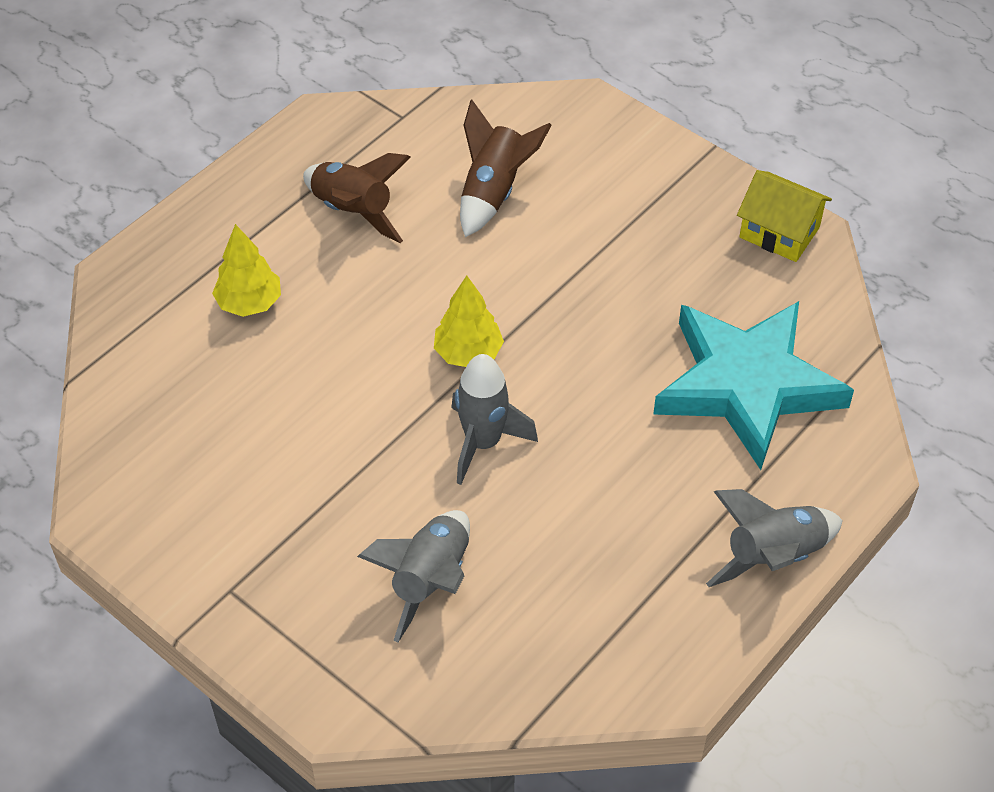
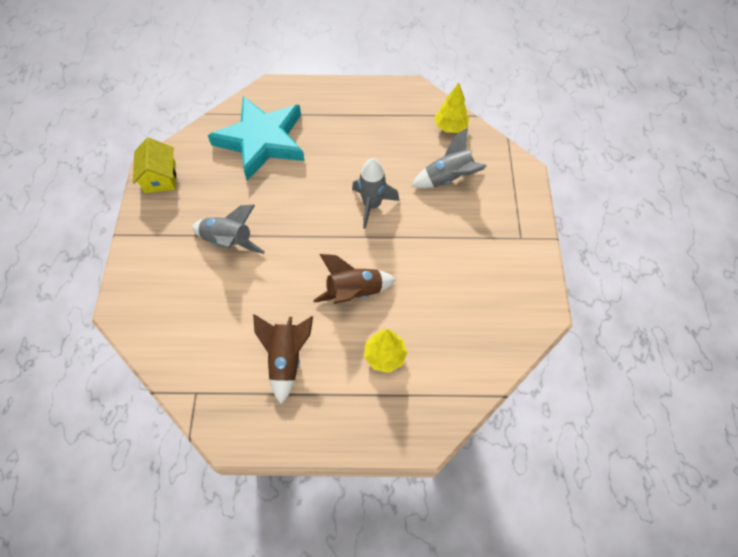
camera: 130 degrees left, 10 degrees up
yellow tree [434,276,504,367] -> yellow tree moved to [434,83,469,133]
brown rocket [460,99,552,237] -> brown rocket moved to [313,254,396,304]
grey rocket [706,489,843,587] -> grey rocket moved to [192,205,265,254]

